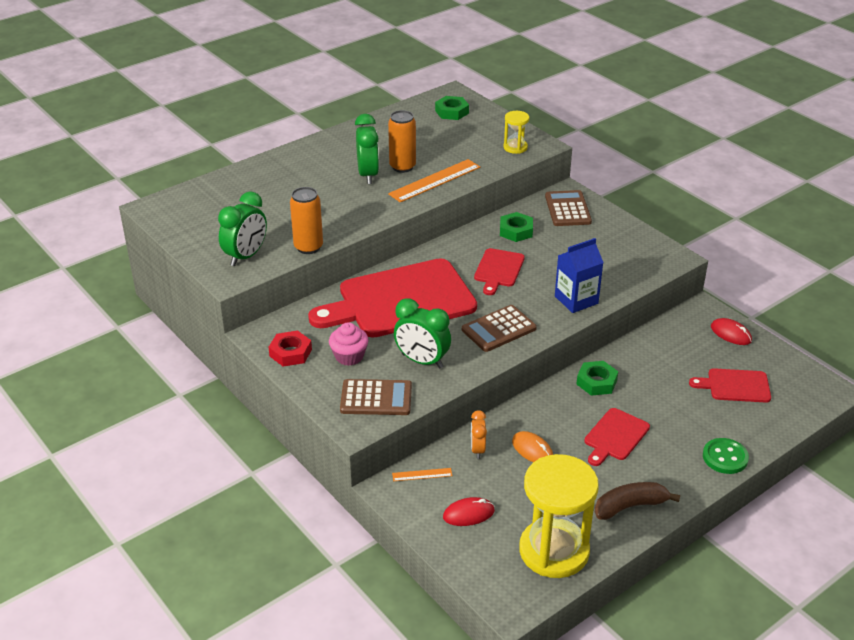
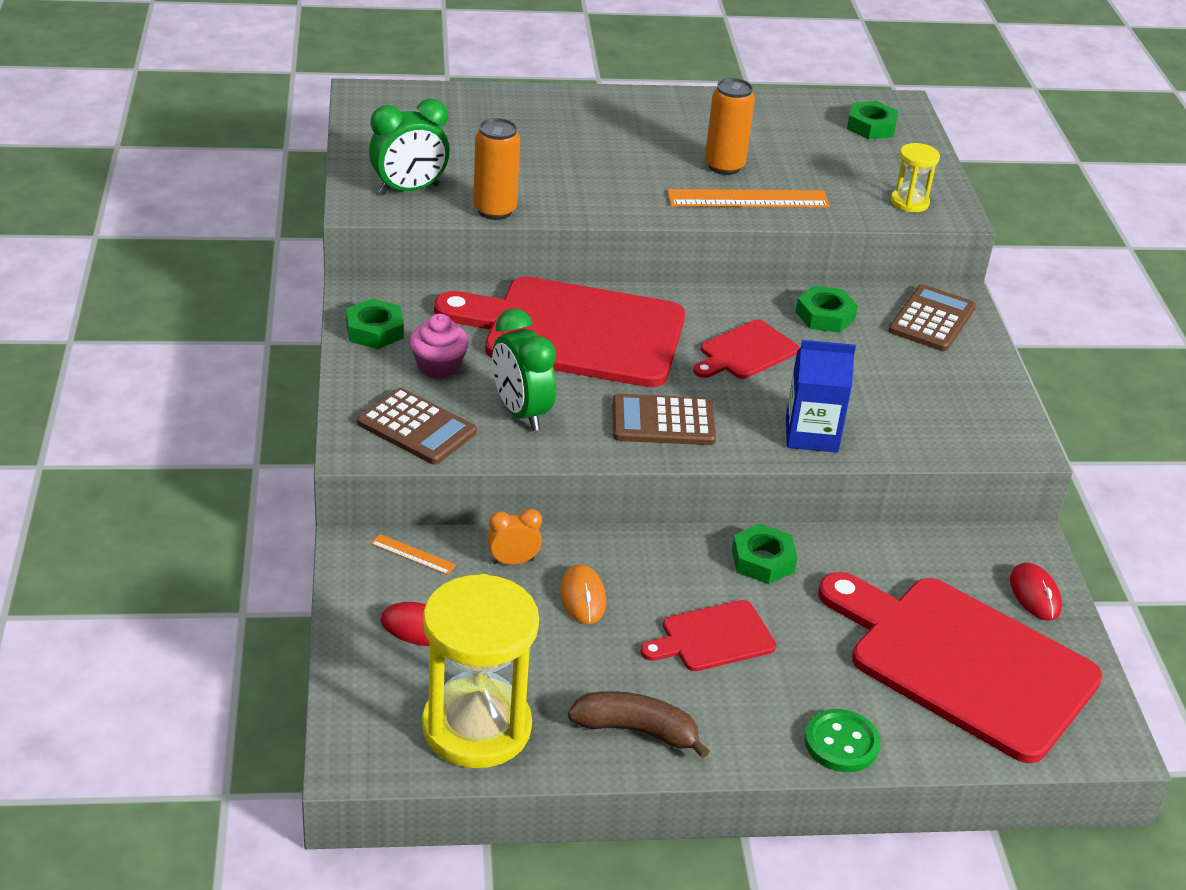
camera: 30 degrees right, 0 degrees up
red nut [269,330,312,367] -> green nut [346,299,404,349]
green clock [355,114,379,184] -> none
orange clock [471,410,487,459] -> orange clock turned 45 degrees clockwise [487,509,542,565]
red cutting board [689,368,771,403] -> red cutting board [818,572,1103,763], size x2.15

